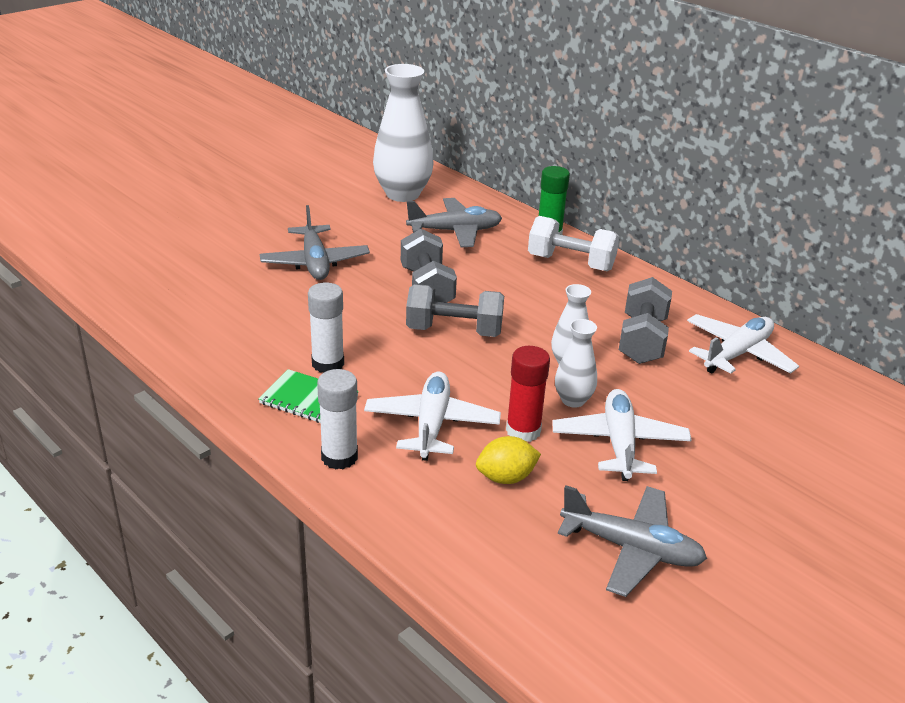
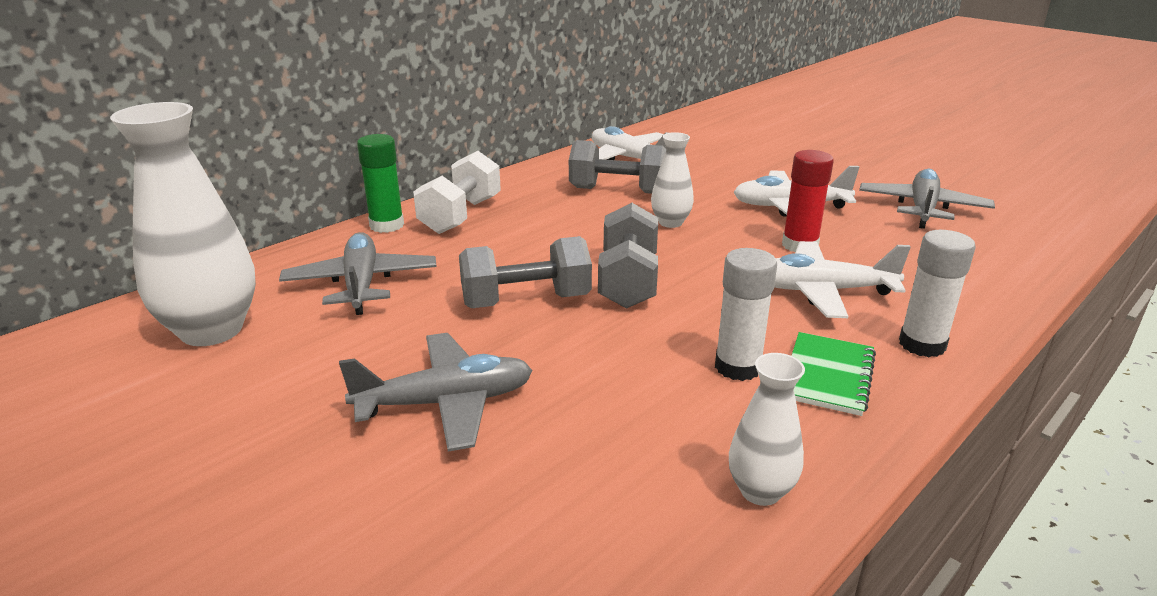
camera: 90 degrees left, 5 degrees down
yellow lemon [476,436,541,484] -> none
white vase [555,319,597,408] -> white vase moved to [729,353,805,506]

